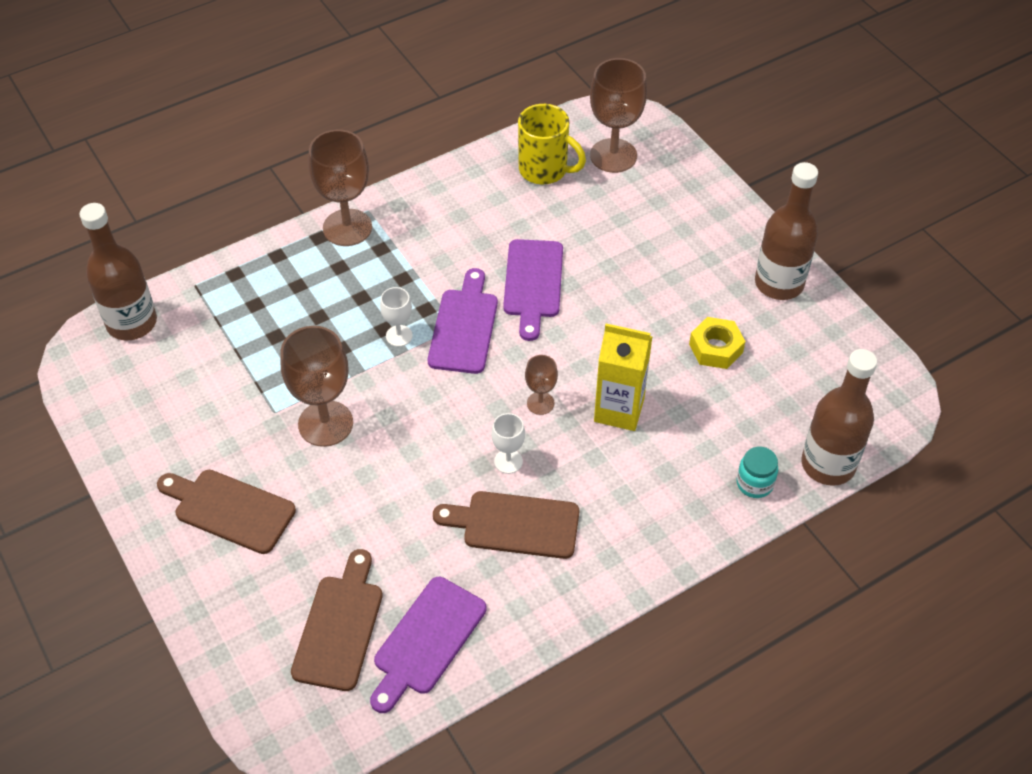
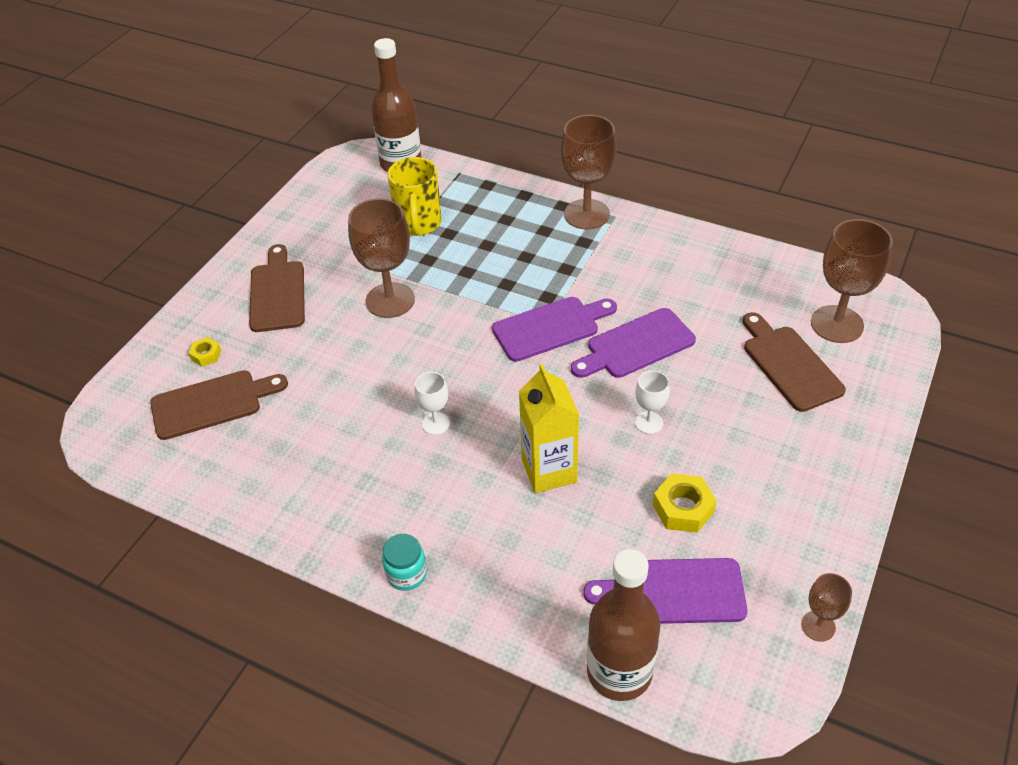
camera: 60 degrees right, 5 degrees down
purple cutting board [370,577,487,713] -> purple cutting board moved to [583,558,748,624]
white goblet [380,287,413,347] -> white goblet moved to [635,370,670,434]
brown cutting board [433,491,579,559] -> brown cutting board moved to [743,312,846,412]
yellow mug [518,104,586,184] -> yellow mug moved to [387,157,442,236]
brown goblet [525,355,558,415] -> brown goblet moved to [801,573,852,642]
turquoise jar [737,447,778,498] -> turquoise jar moved to [382,534,427,591]
brown bottle [755,162,818,300] -> none
none -> yellow nut [189,337,221,367]

